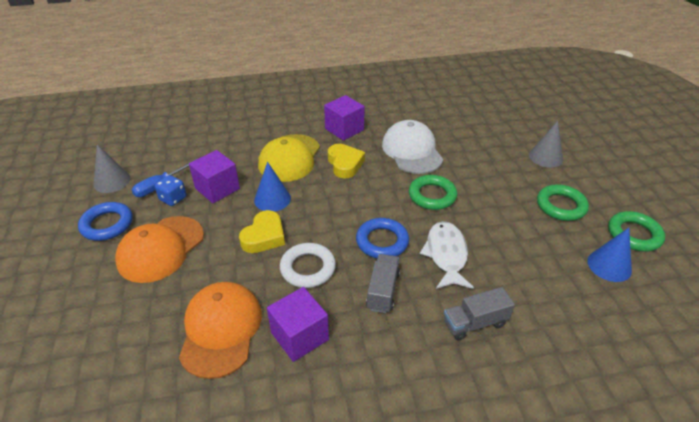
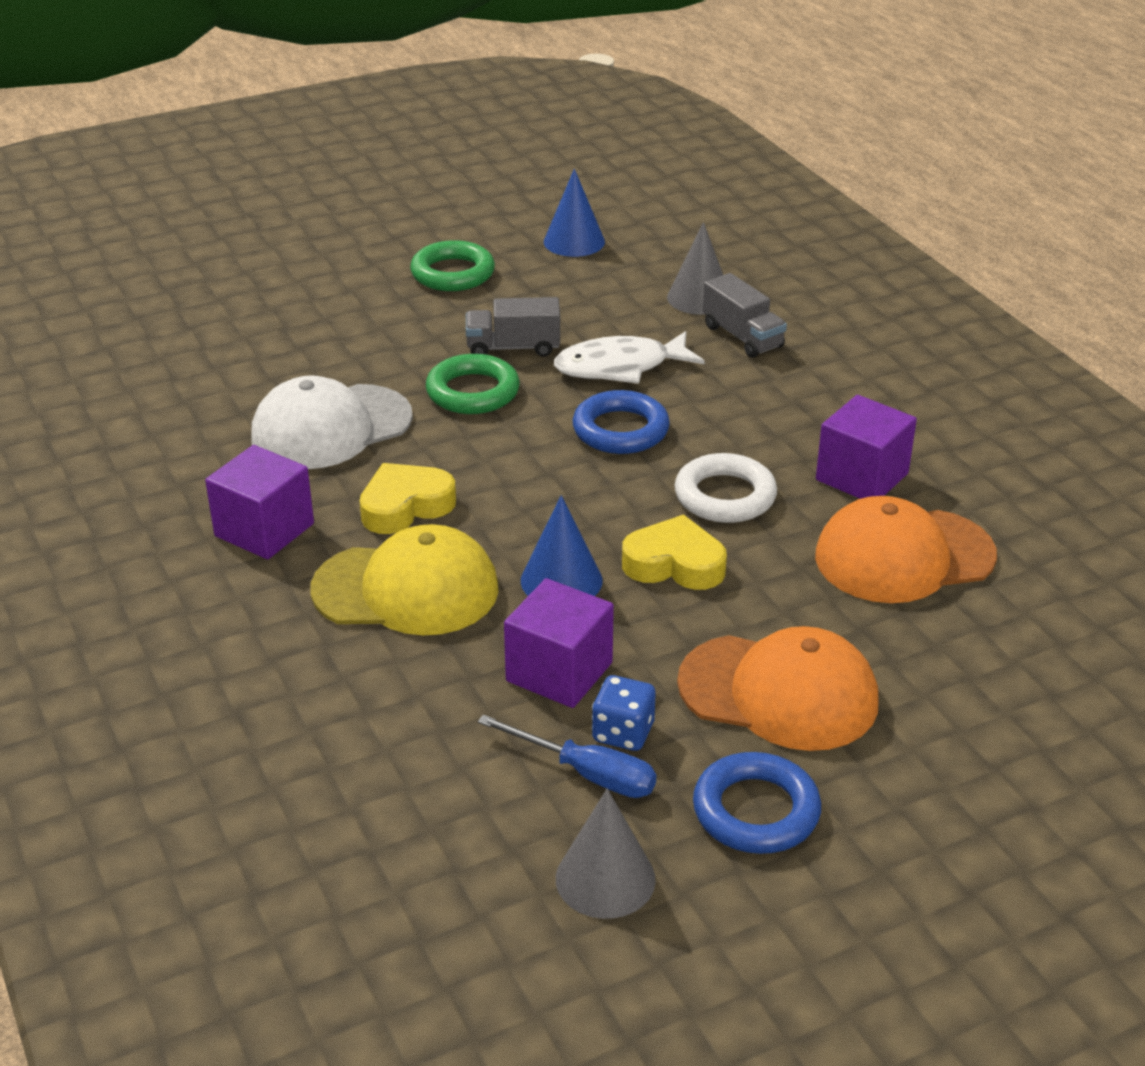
camera: 105 degrees left, 5 degrees down
grey truck [366,254,400,313] -> grey truck moved to [466,297,560,357]
grey cone [529,121,563,168] -> grey cone moved to [667,222,723,315]
green ring [608,211,665,252] -> none

